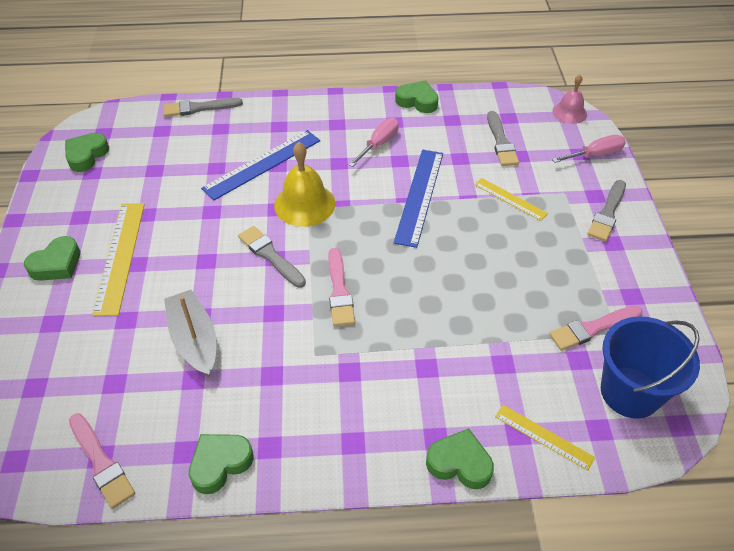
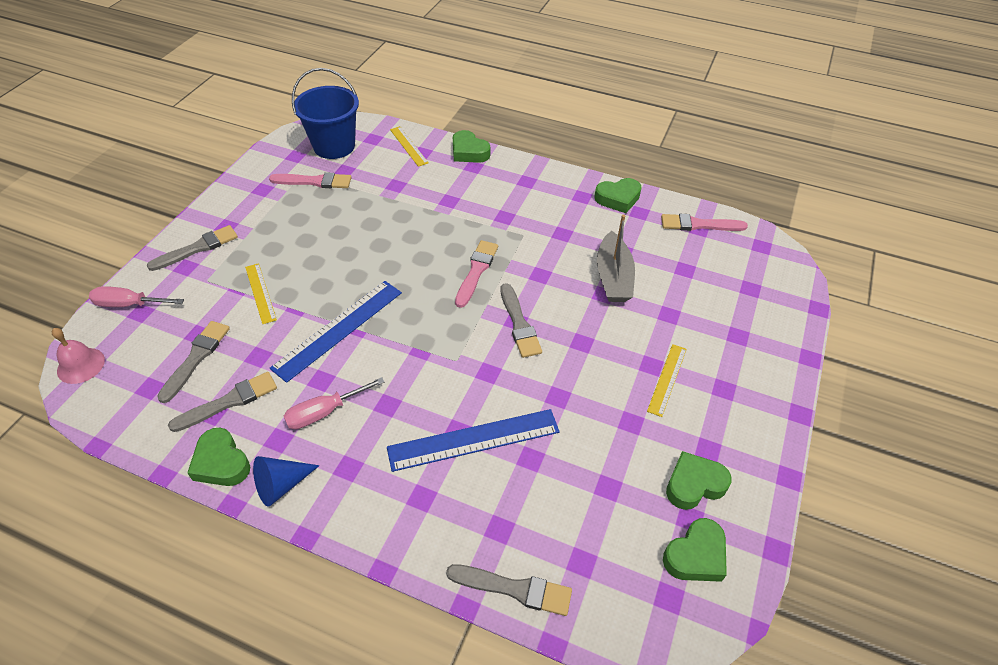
camera: 155 degrees left, 0 degrees up
green heart [24,236,80,281] -> green heart moved to [666,451,732,510]
pink brush [69,413,135,509] -> pink brush turned 75 degrees counterclockwise [661,214,748,231]
yellow ruler [92,203,145,316] -> yellow ruler [647,344,687,417], size x0.57
yellow bell [274,142,336,227] -> none
none -> grey brush [168,372,277,432]
none -> blue cone [253,456,320,507]

